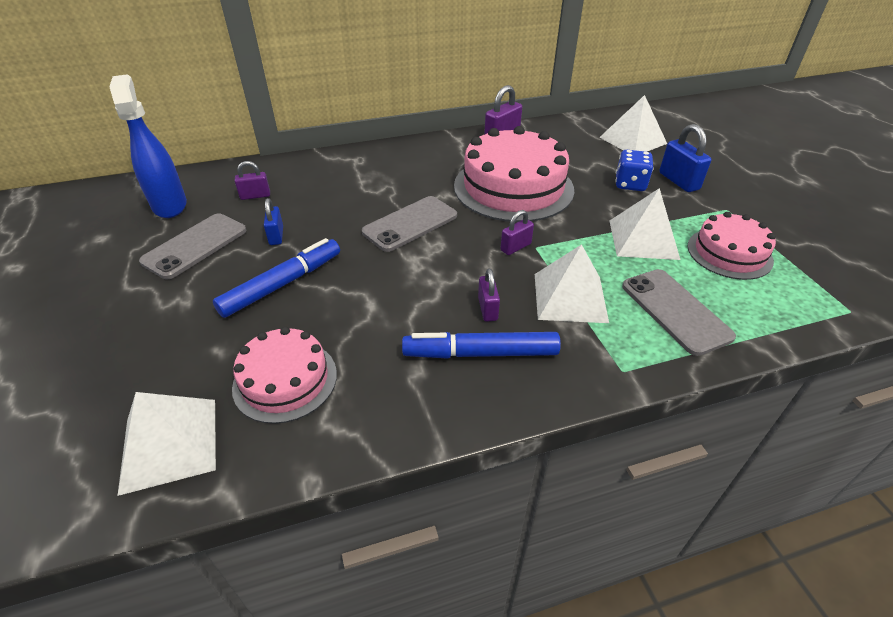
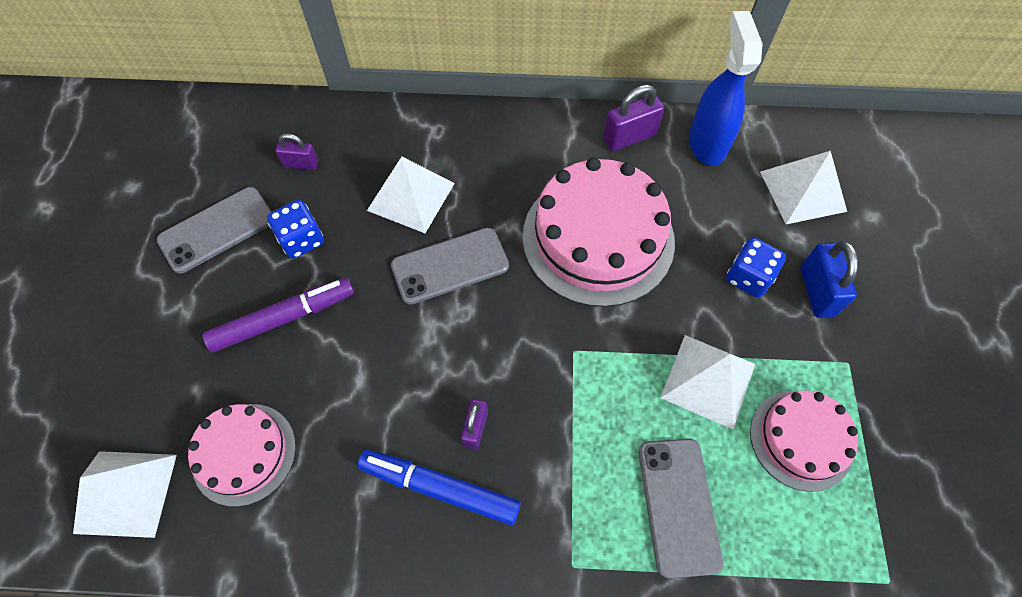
camera: 20 degrees right, 20 degrees up
blue spray bottle [109,74,187,218] -> blue spray bottle moved to [689,11,763,166]
blue marker [213,238,340,318] -> purple marker [203,278,354,353]
blue padlock [264,198,283,245] -> blue dice [267,200,324,259]
purple padlock [500,210,534,255] -> none
white pyramid [535,244,609,323] -> white pyramid moved to [367,157,455,233]

